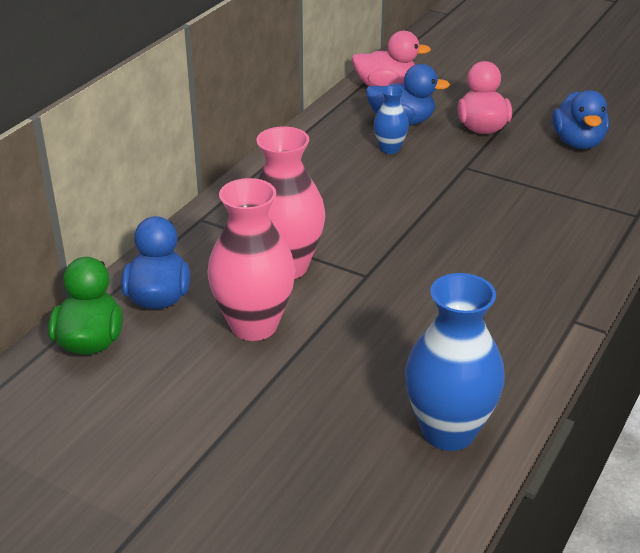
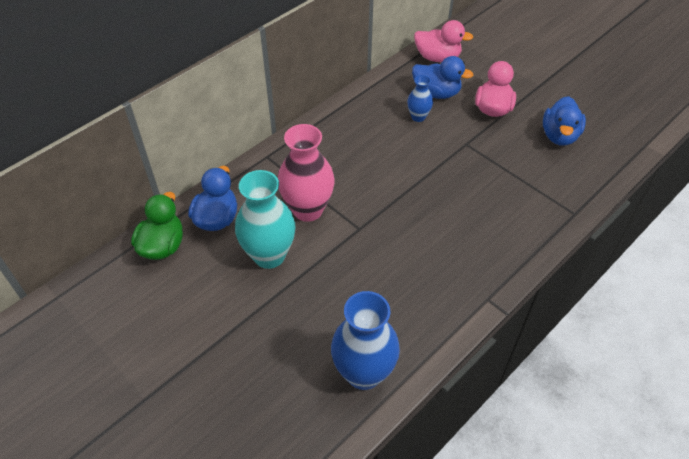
camera: 15 degrees right, 15 degrees up
pink vase [208,178,295,341] -> turquoise vase [235,170,296,269]

